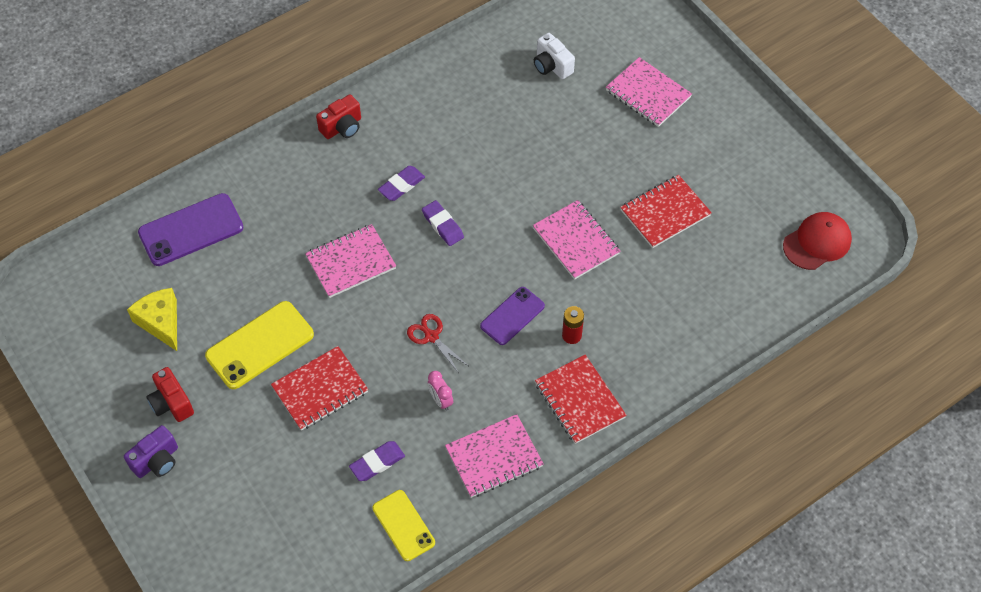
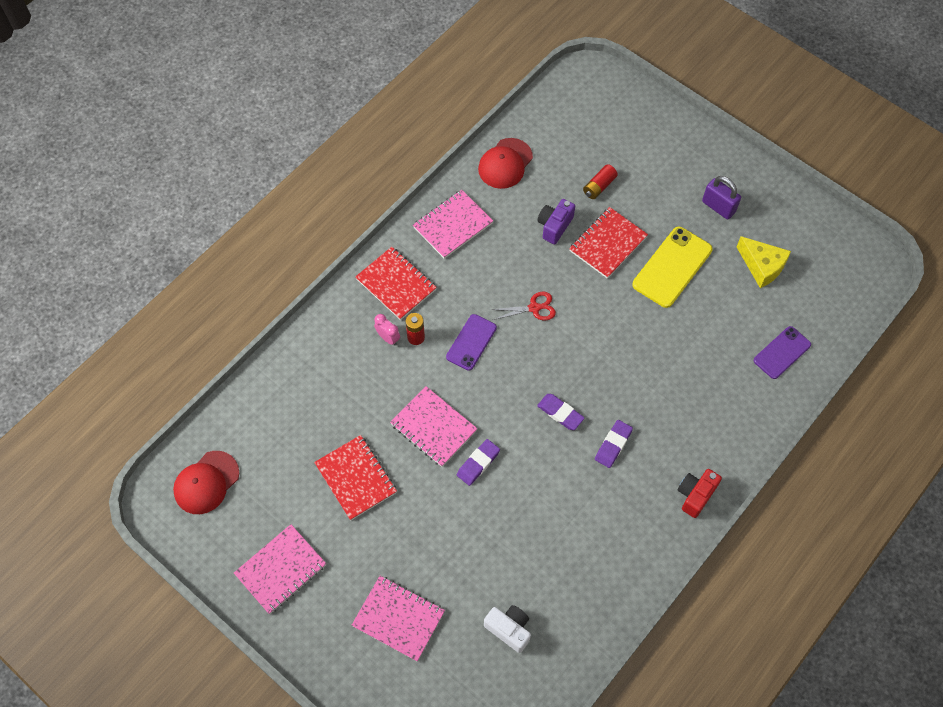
camera: 165 degrees right, 5 degrees up
purple camera [124,425,178,478] -> purple camera moved to [538,199,575,244]
purple phone [138,193,243,266] -> purple phone [754,326,811,379], size x0.64
red camera [146,367,194,422] -> purple padlock [702,176,741,220]
pink notebook [305,224,396,298] -> pink notebook moved to [234,524,326,614]
purple eraser [349,441,405,481] -> purple eraser moved to [457,439,500,486]
yellow phone [372,490,435,561] -> red cap [478,138,533,189]
red scissors [407,314,468,373] -> red scissors turned 45 degrees counterclockwise [490,291,556,320]
pink clock [428,371,453,411] -> pink clock moved to [374,314,400,345]
red notebook [620,175,712,248] -> red notebook turned 75 degrees counterclockwise [314,435,397,520]
none -> red battery [583,164,618,199]

